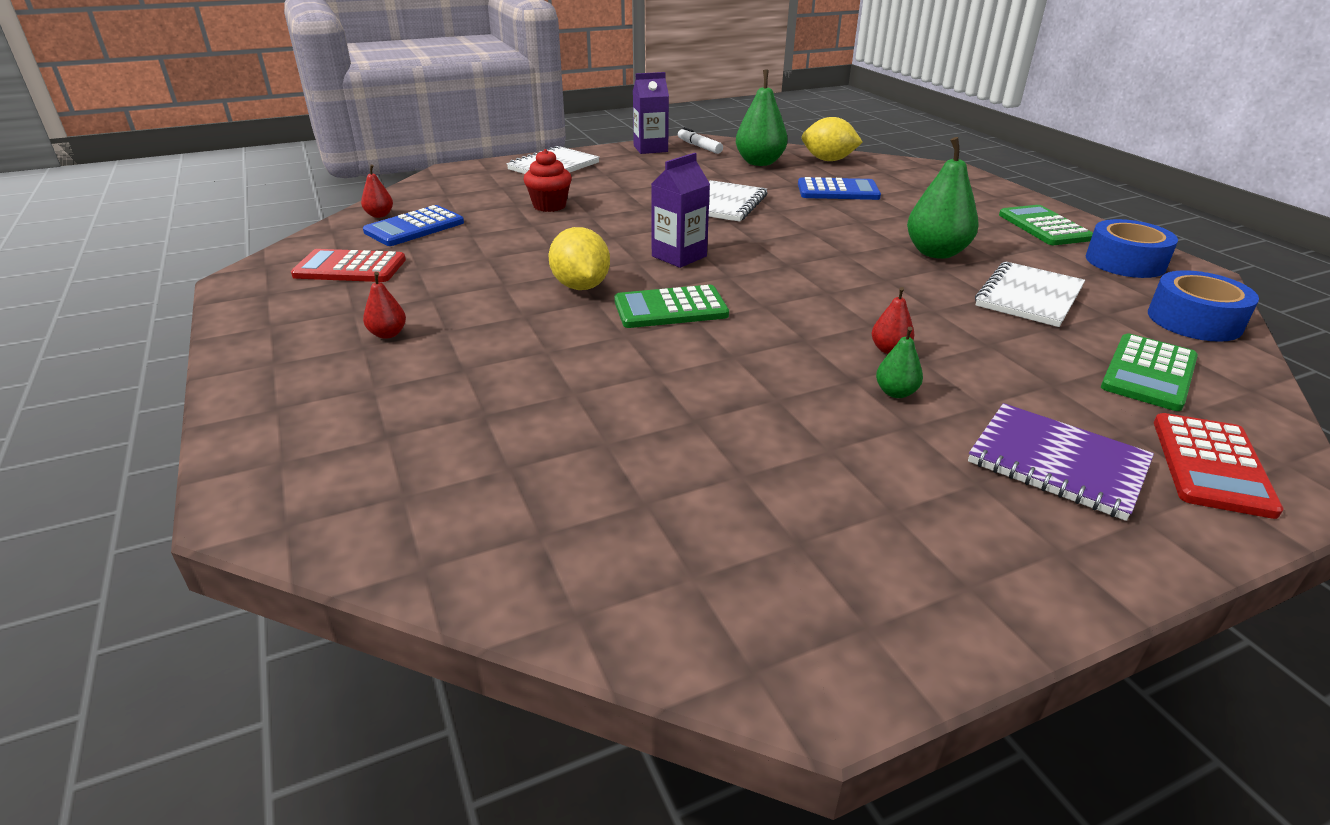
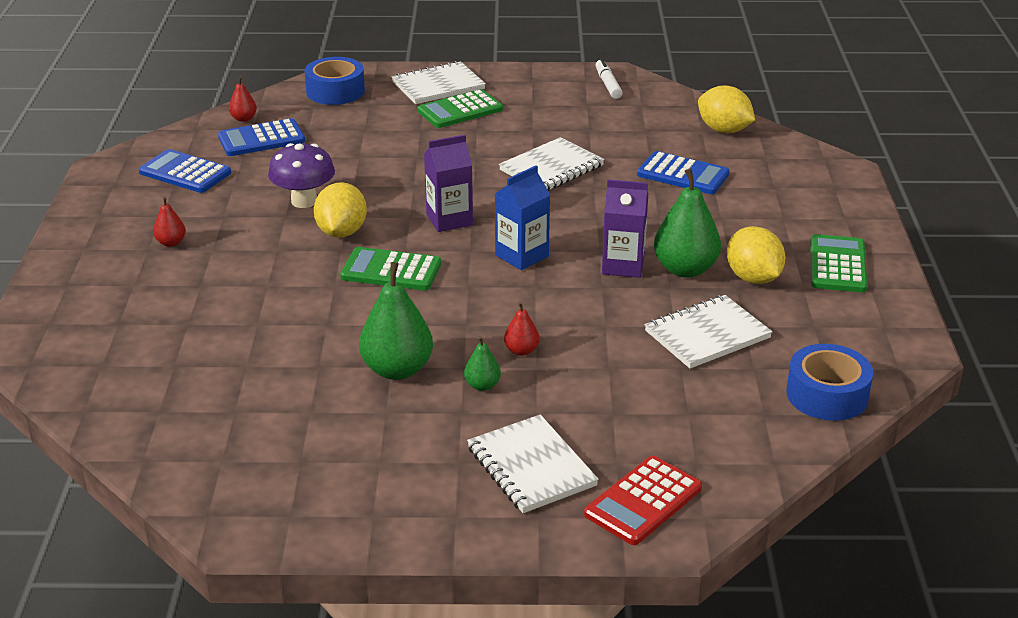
camera: 25 degrees right, 0 degrees up
red calculator [291,249,406,282] -> blue calculator [139,149,231,193]
red cupcake [523,149,572,212] -> none
purple carton [633,72,669,154] -> purple carton moved to [602,179,648,278]
green pear [736,69,787,166] -> green pear moved to [359,262,433,380]
purple notebook [968,403,1154,521] -> white notebook [467,414,599,513]
blue tape [1086,219,1178,278] -> blue tape moved to [304,57,365,105]
green calculator [1101,334,1198,411] -> green calculator moved to [418,89,503,128]
none -> purple mushroom [268,143,335,208]
none -> blue carton [495,165,550,270]
none -> yellow lemon [727,226,786,284]

